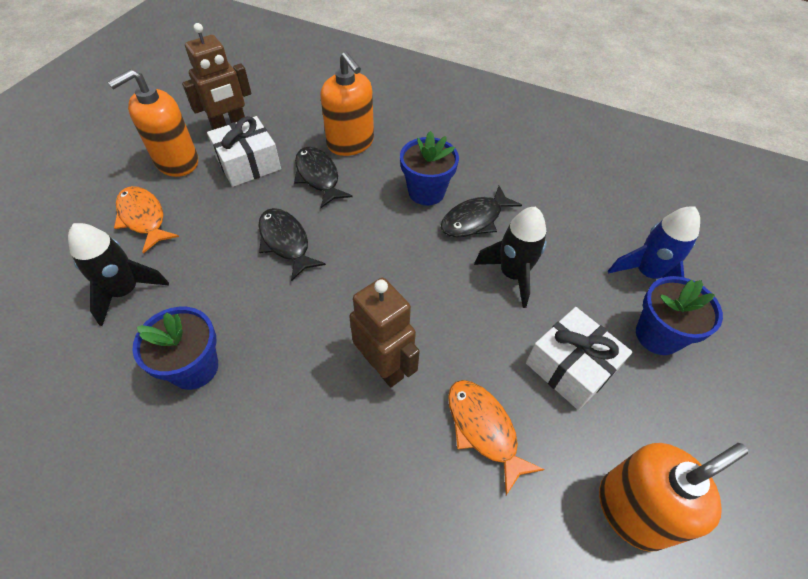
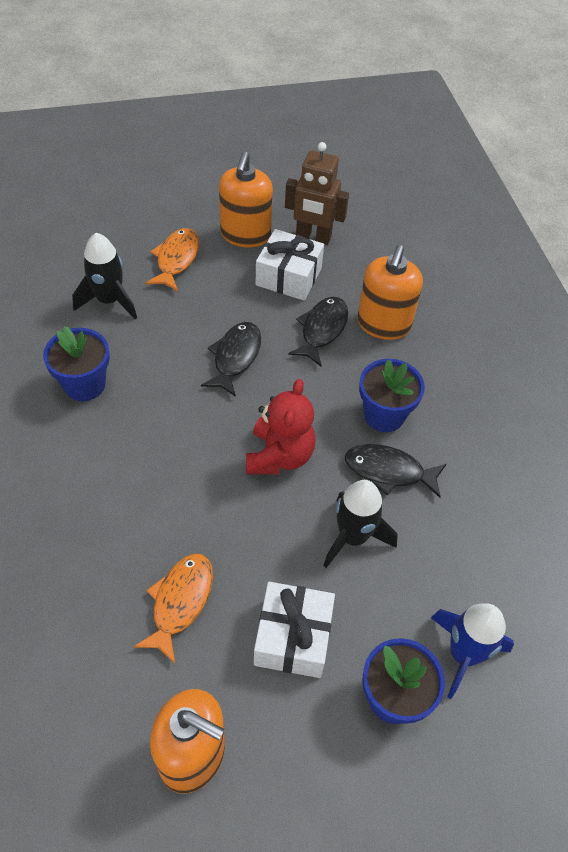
camera: 50 degrees right, 0 degrees up
orange soap dispenser [108,69,198,177] -> orange soap dispenser turned 90 degrees counterclockwise [219,152,273,248]
brown robot [349,278,420,387] -> none
none -> red teddy bear [246,379,315,474]

